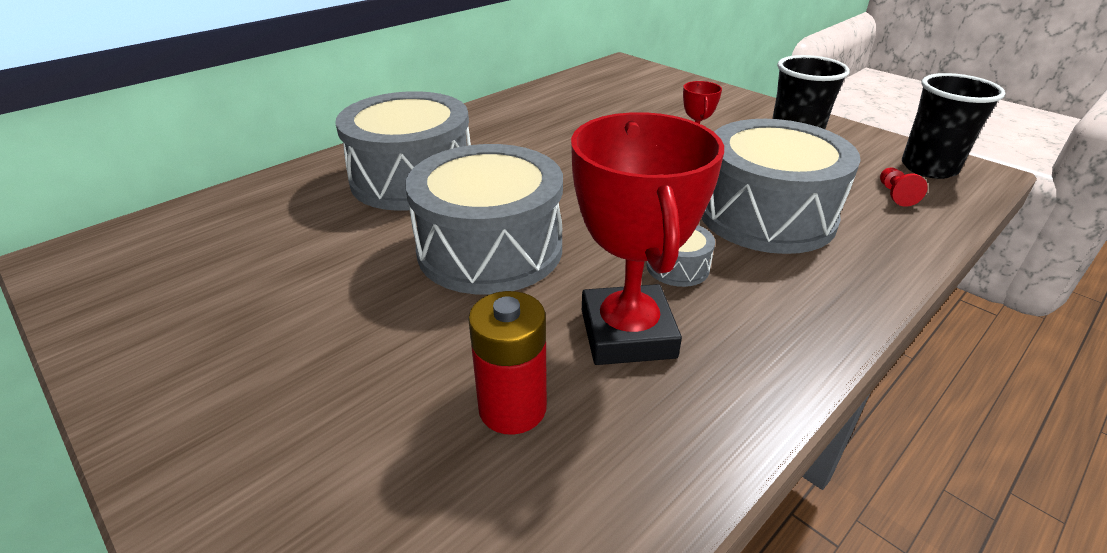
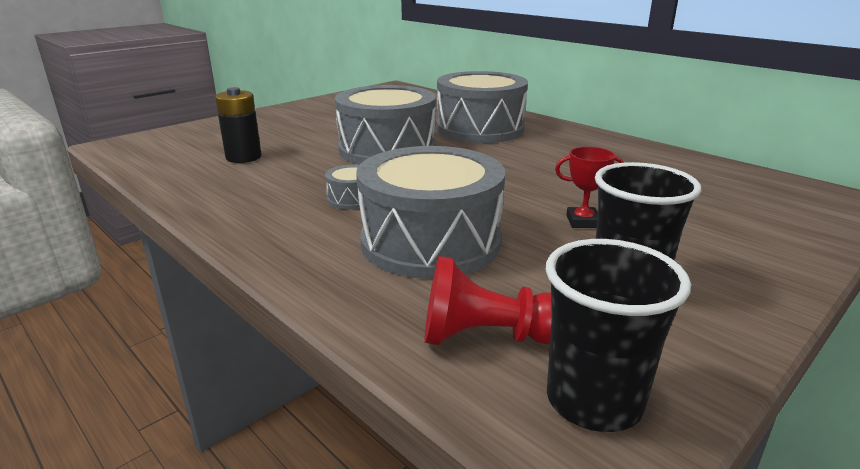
camera: 90 degrees right, 10 degrees down
red battery [468,291,547,435] -> black battery [215,87,261,163]
red trophy [571,112,724,365] -> none
red pawn [880,168,928,207] -> red pawn [424,256,552,345], size x1.85

